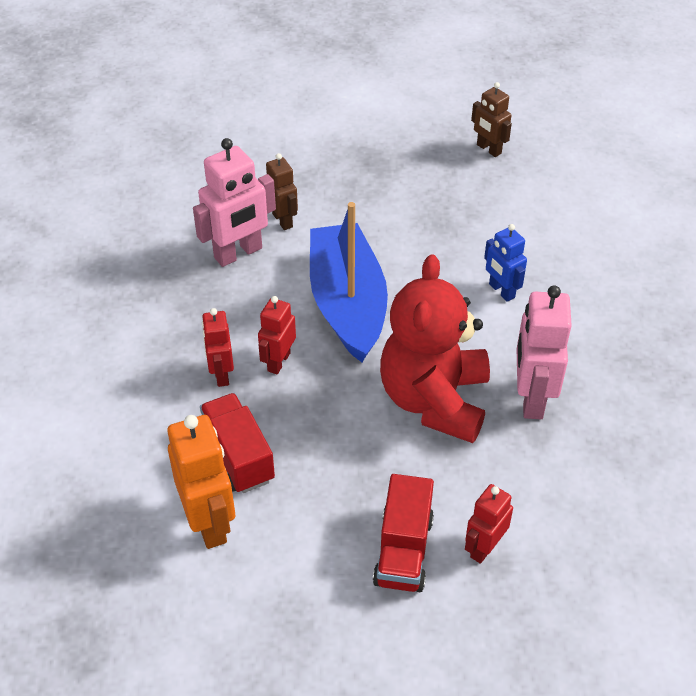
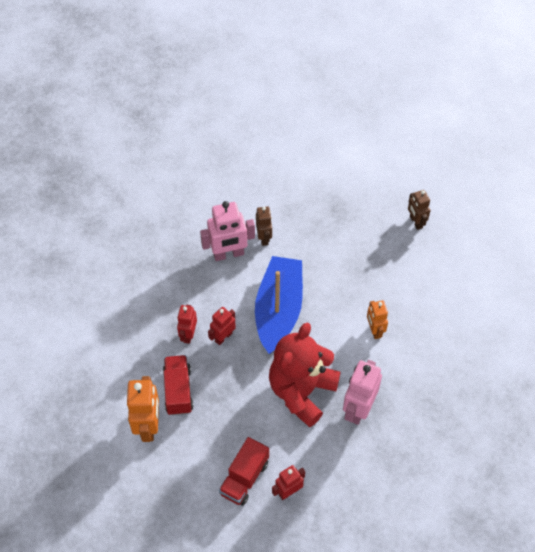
camera: 20 degrees right, 10 degrees up
blue robot [484,224,527,302] -> orange robot [367,301,388,339]

